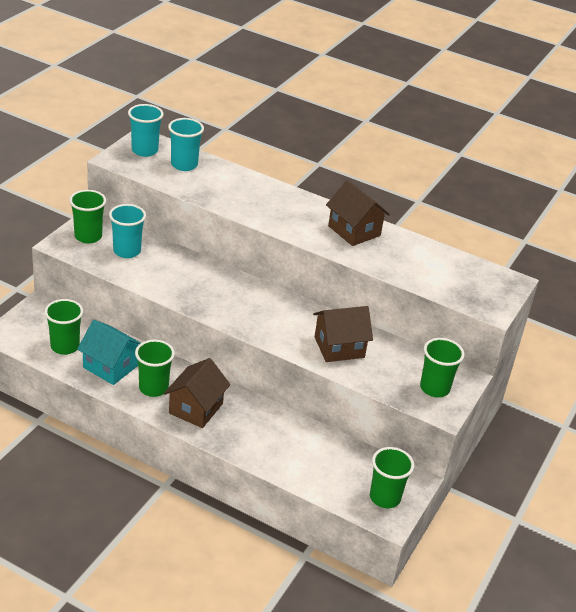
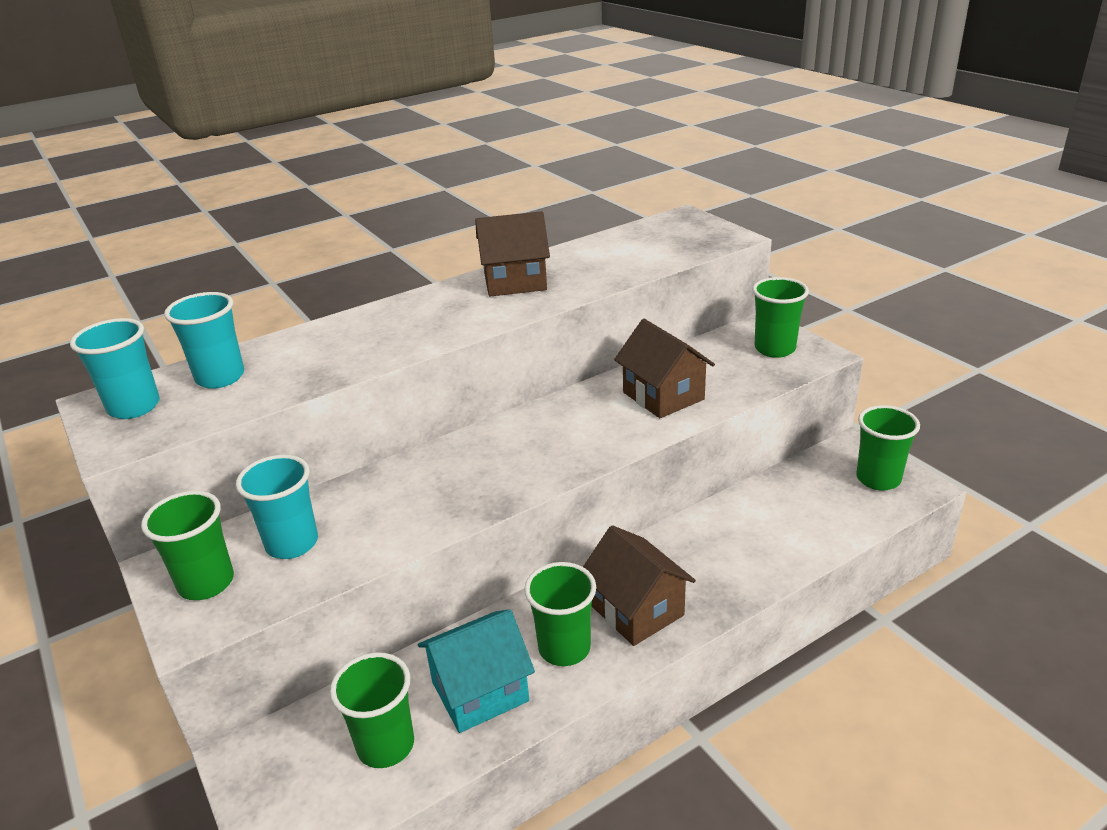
camera: 55 degrees left, 5 degrees down
brown house [313,306,373,362] -> brown house turned 45 degrees counterclockwise [614,319,715,418]

